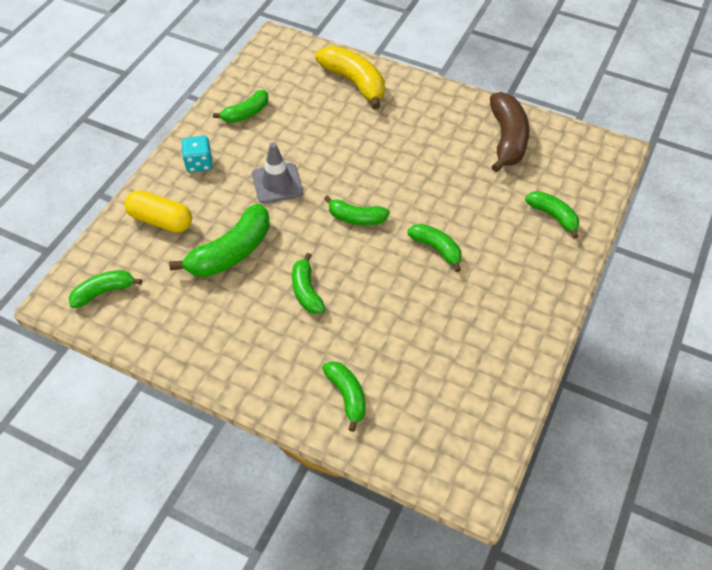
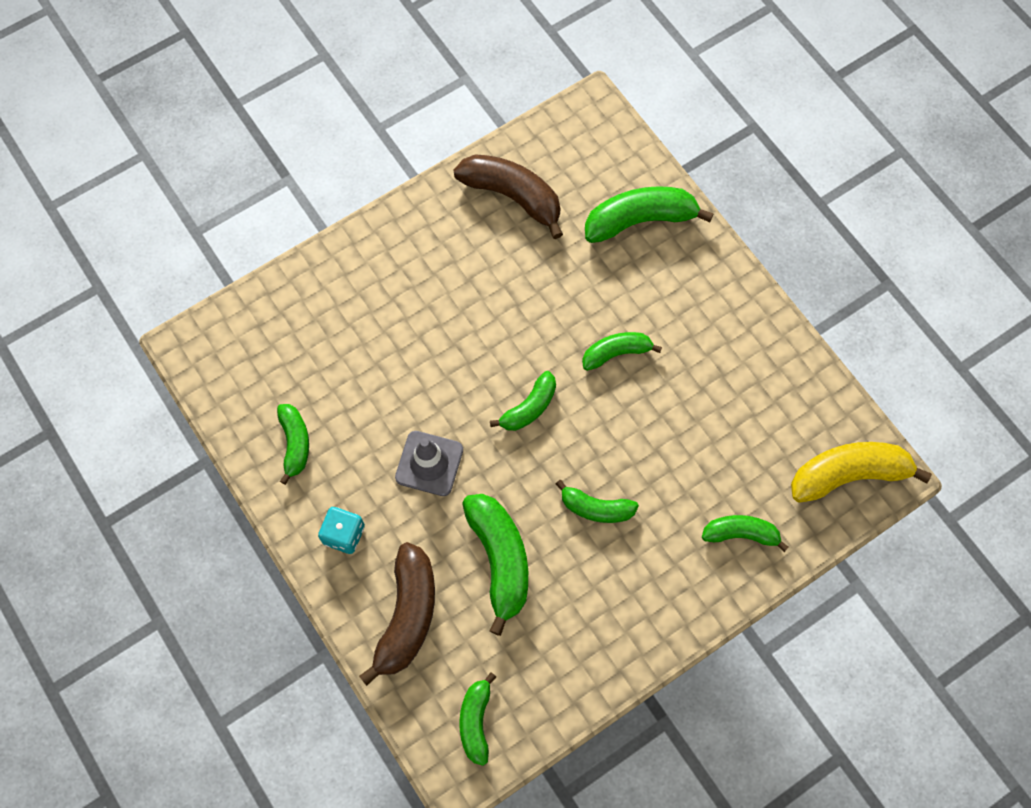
camera: 60 degrees left, 15 degrees up
yellow capsule [125,190,192,233] -> brown banana [359,542,435,686]
yellow banana [315,46,385,110] -> yellow banana moved to [791,442,932,503]
green banana [525,191,579,238] -> green banana [585,186,714,243], size x1.65

